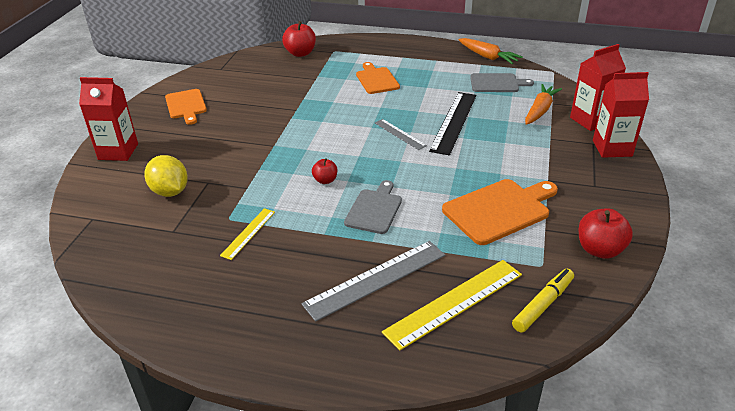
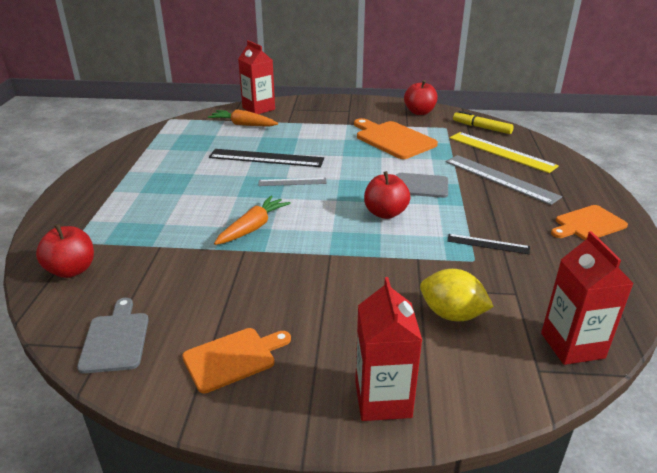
camera: 100 degrees left, 5 degrees down
yellow lemon [144,155,188,197] -> yellow lemon turned 75 degrees clockwise [420,269,494,321]
yellow ruler [220,208,275,260] -> black ruler [447,234,530,254]
red apple [312,158,337,184] -> red apple [364,171,410,219], size x1.72
orange cutting board [356,62,400,94] -> orange cutting board moved to [551,205,628,240]
grey ruler [375,119,427,150] -> grey ruler turned 45 degrees clockwise [258,178,327,186]
orange carrot [458,38,523,64] -> orange carrot moved to [214,196,291,245]
grey cutting board [470,73,534,92] -> grey cutting board moved to [77,298,149,374]
red carton [593,72,649,158] -> red carton moved to [541,231,634,365]

